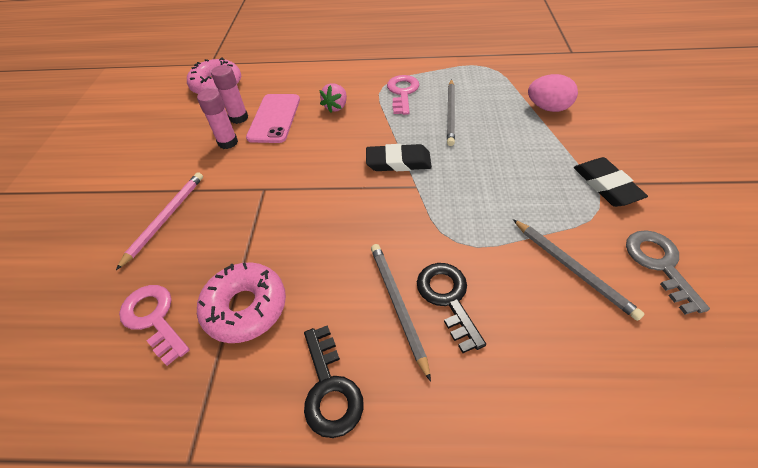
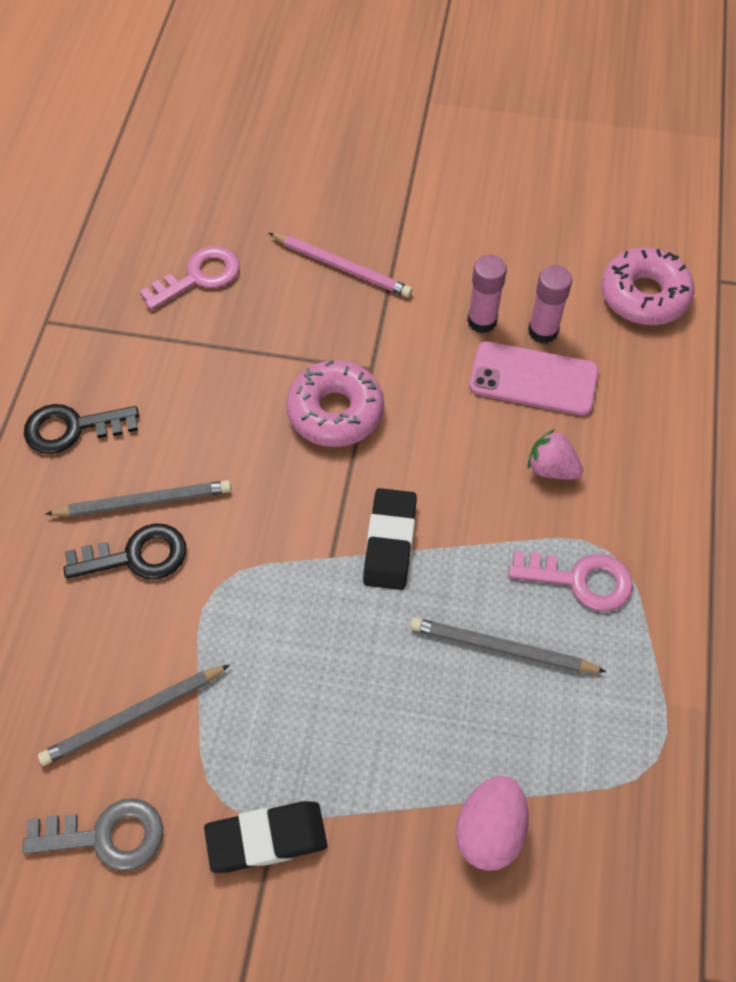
camera: 95 degrees right, 10 degrees up
pink donut [197,262,286,343] -> pink donut moved to [286,360,384,447]

